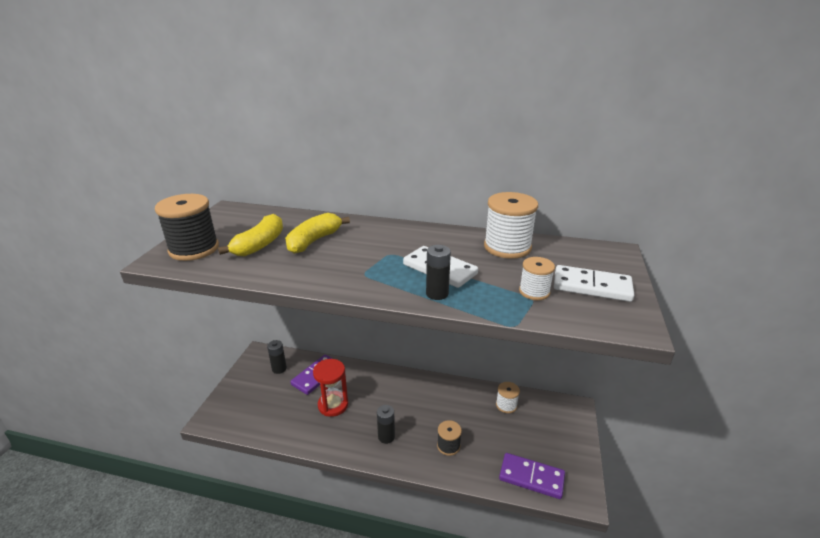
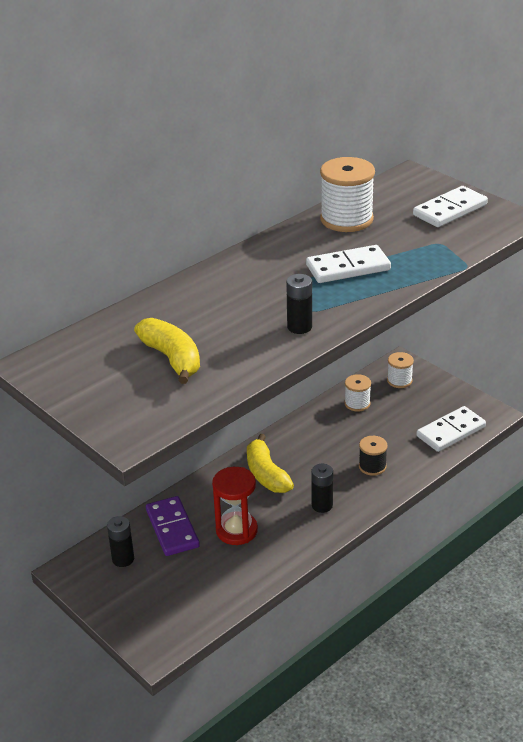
camera: 55 degrees left, 5 degrees up
black spool [155,194,219,261] -> none
yellow banana [285,213,350,254] -> yellow banana moved to [247,434,294,493]
black battery [426,245,451,300] -> black battery moved to [286,274,312,334]
purple domino [499,453,565,499] -> white domino [416,406,486,452]
white spool [519,257,555,300] -> white spool moved to [387,352,414,388]

